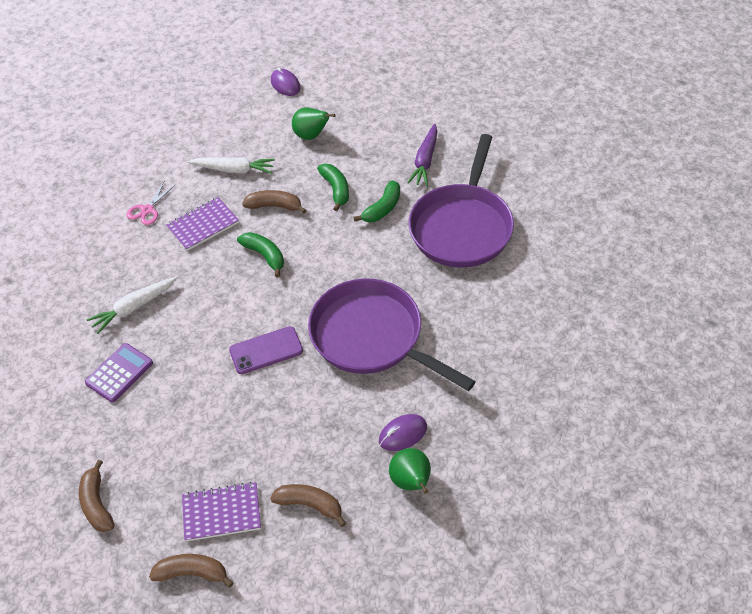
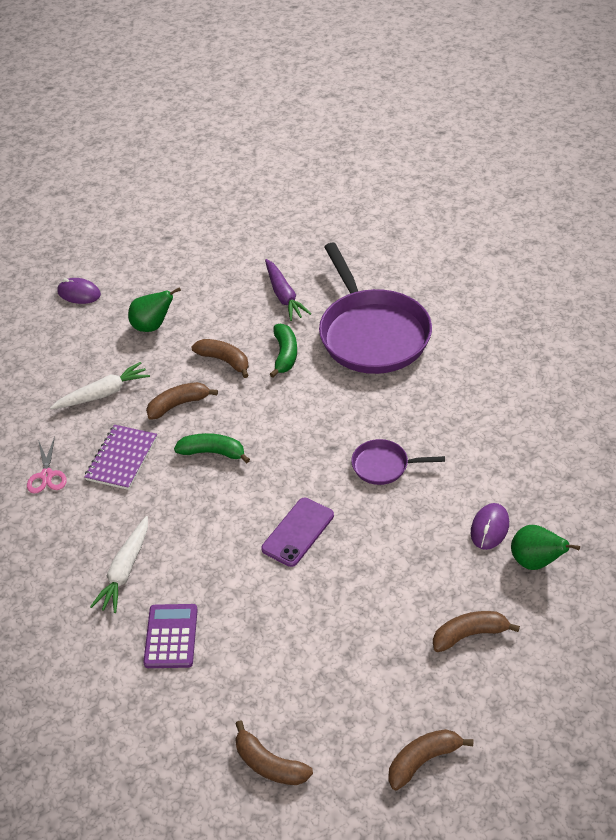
camera: 35 degrees left, 5 degrees down
purple notebook [182,482,261,542] -> none
purple pan [308,278,476,391] -> purple pan [351,439,445,485], size x0.45
green banana [317,164,349,211] -> brown banana [191,339,249,378]

